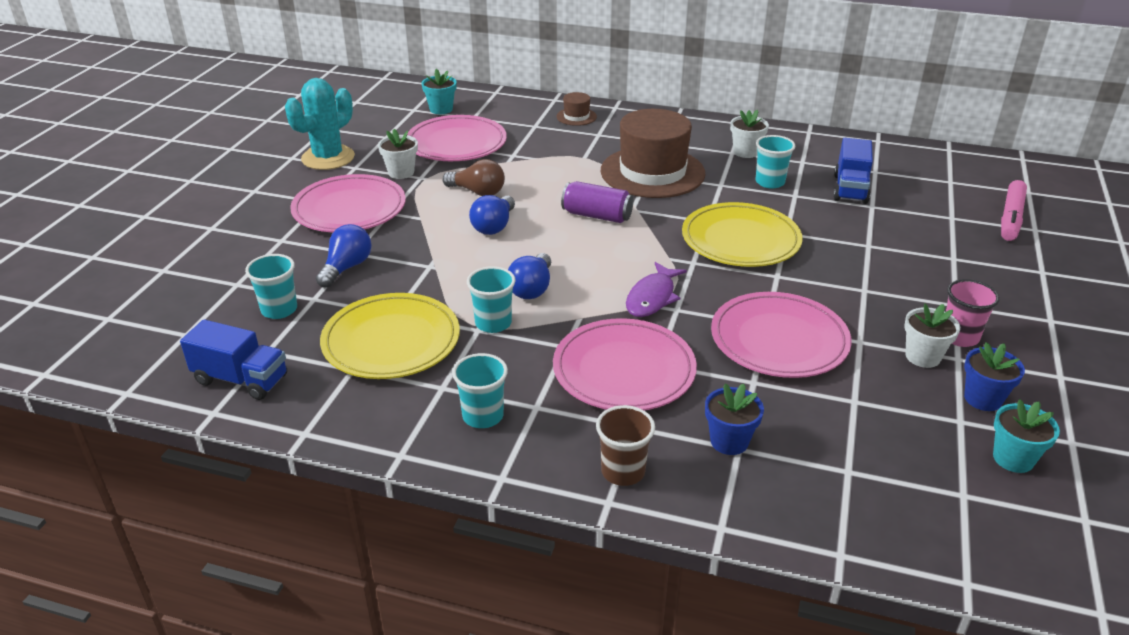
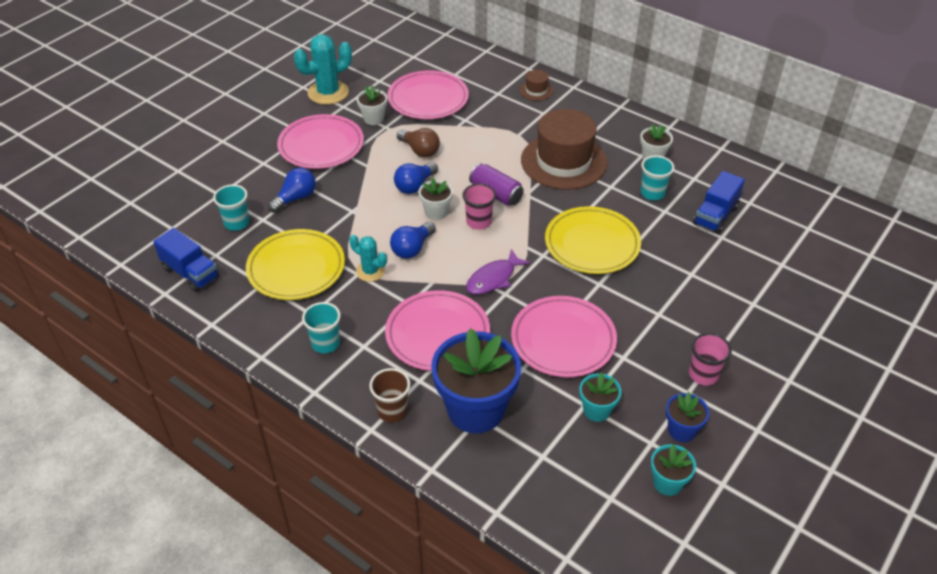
camera: 20 degrees right, 10 degrees up
turquoise flower pot [421,69,457,114] -> turquoise flower pot moved to [579,373,621,422]
turquoise cup [467,266,515,333] -> turquoise cactus [349,235,387,282]
blue flower pot [705,384,764,455] -> blue flower pot [431,328,521,433], size x2.09
white flower pot [904,303,960,368] -> white flower pot moved to [419,178,453,220]
pink marker [1001,180,1027,241] -> none
none -> pink cup [462,183,496,230]

